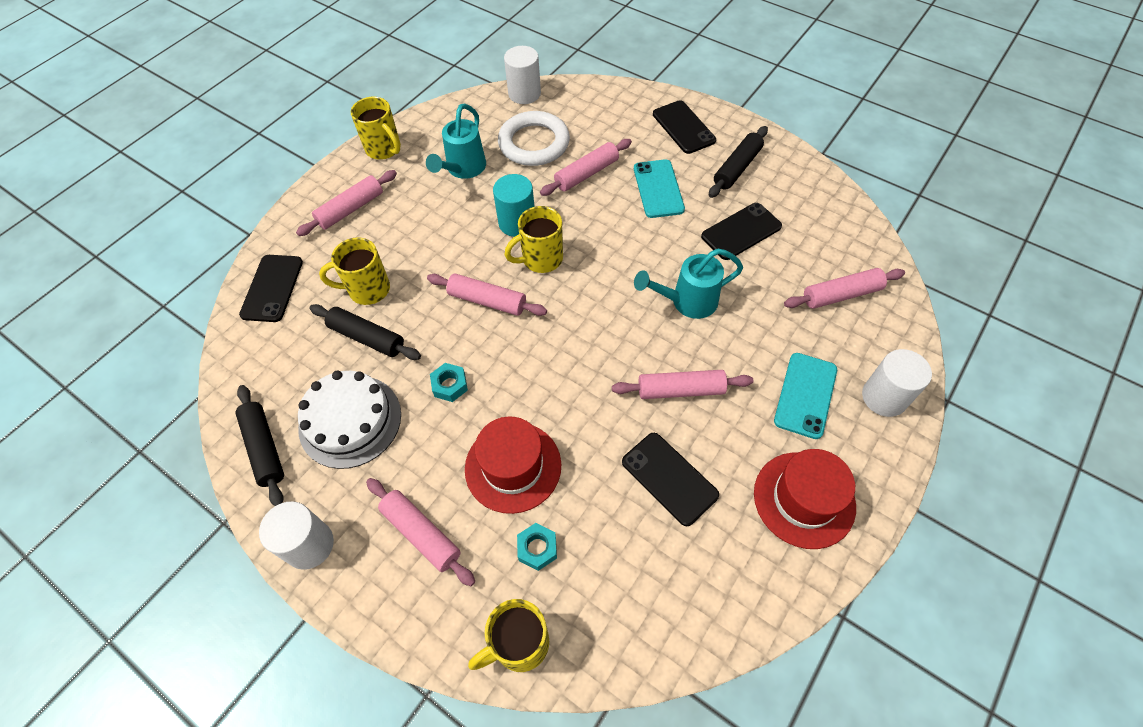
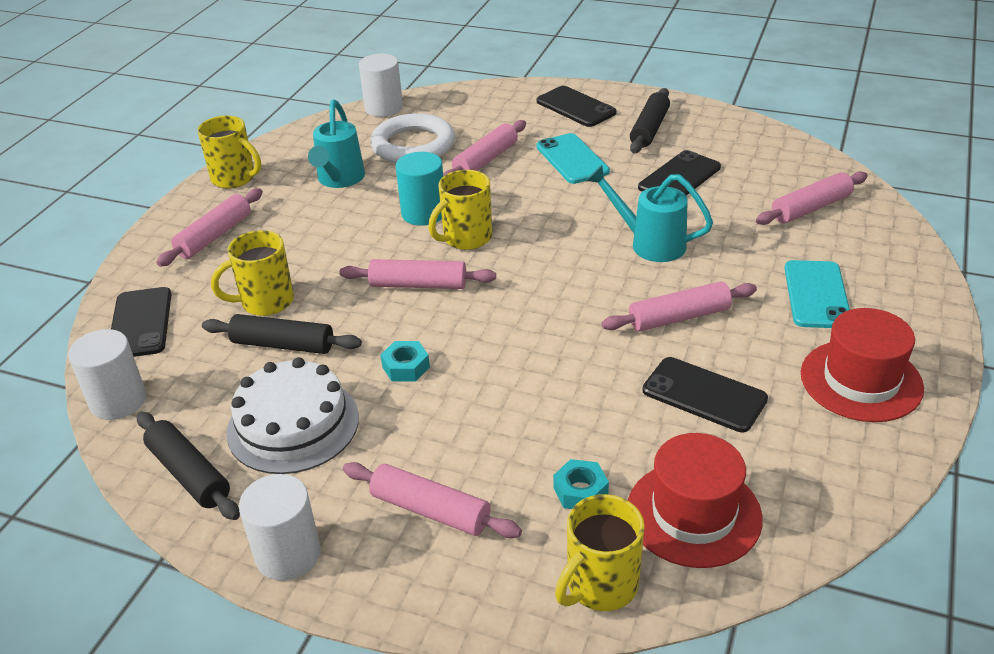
camera: 15 degrees left, 20 degrees down
red hat [465,417,561,514] -> red hat moved to [628,433,763,568]
turquoise watering can [634,248,743,319] -> turquoise watering can turned 60 degrees clockwise [586,165,713,262]
white cylinder [862,349,932,417] -> white cylinder moved to [68,329,146,420]

